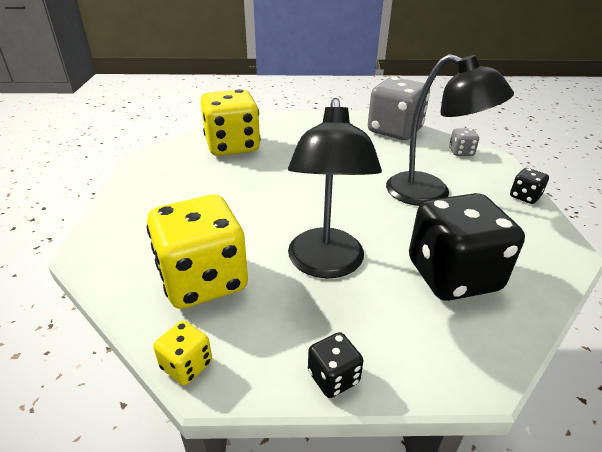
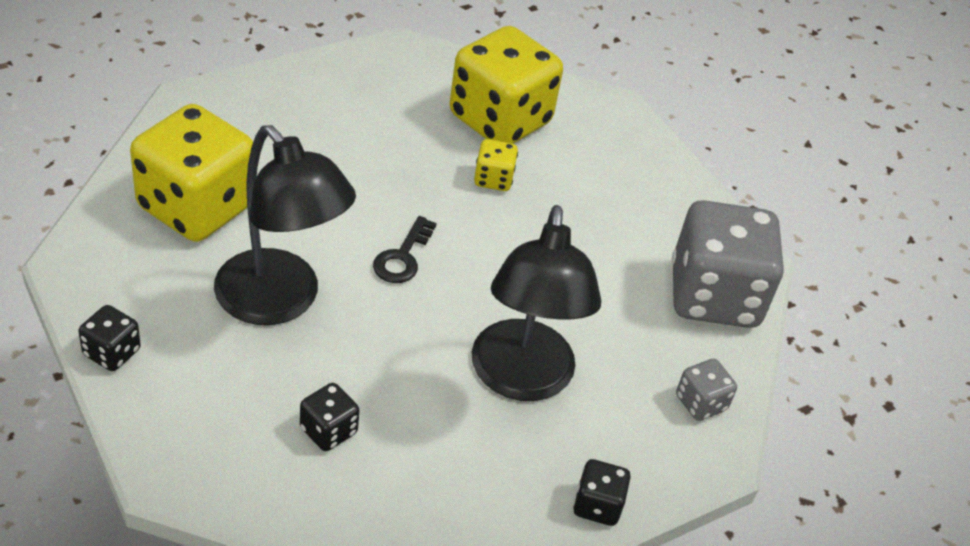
camera: 55 degrees right, 10 degrees up
yellow dice [153,321,212,385] -> yellow dice moved to [474,139,518,191]
black lamp [288,98,382,278] -> black lamp turned 105 degrees counterclockwise [214,125,356,325]
black dice [409,193,525,301] -> black dice [300,383,359,451], size x0.43
none -> black key [373,216,437,283]

